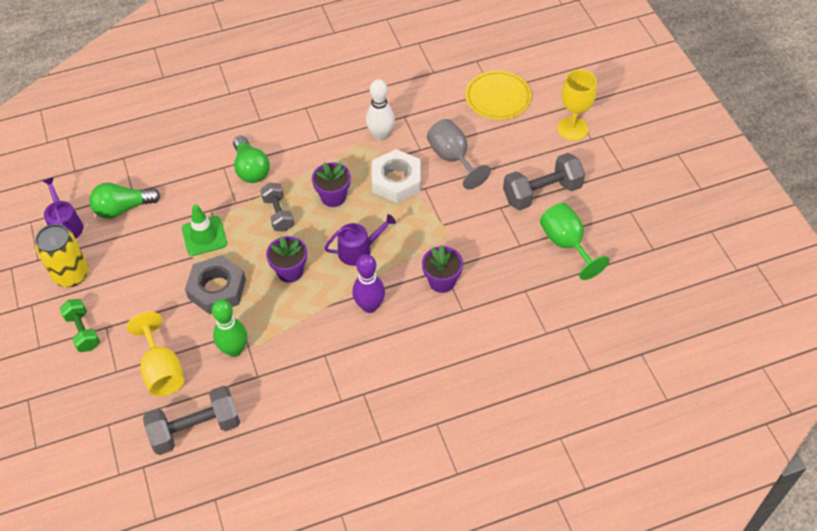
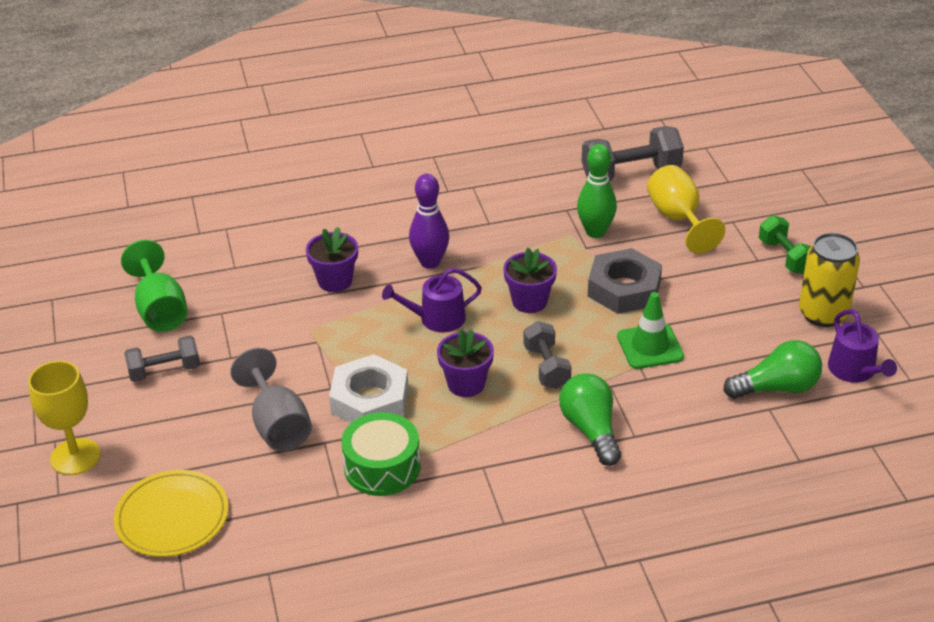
camera: 175 degrees left, 15 degrees down
white bowling pin [366,79,395,141] -> green drum [341,412,421,496]
grey dumbbell [503,153,585,210] -> grey dumbbell [124,336,200,382], size x0.64

